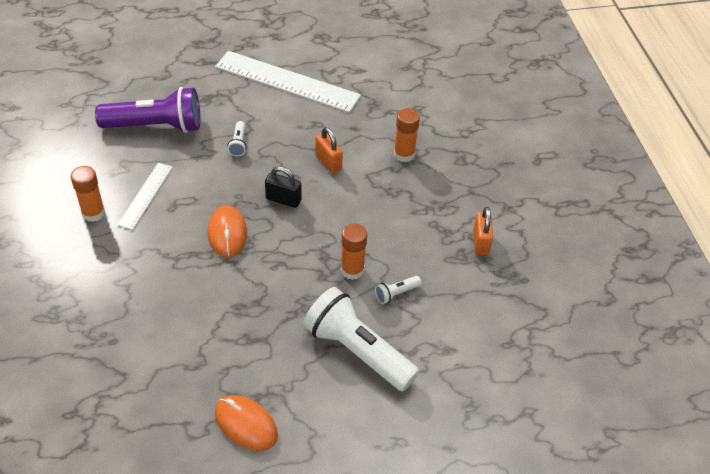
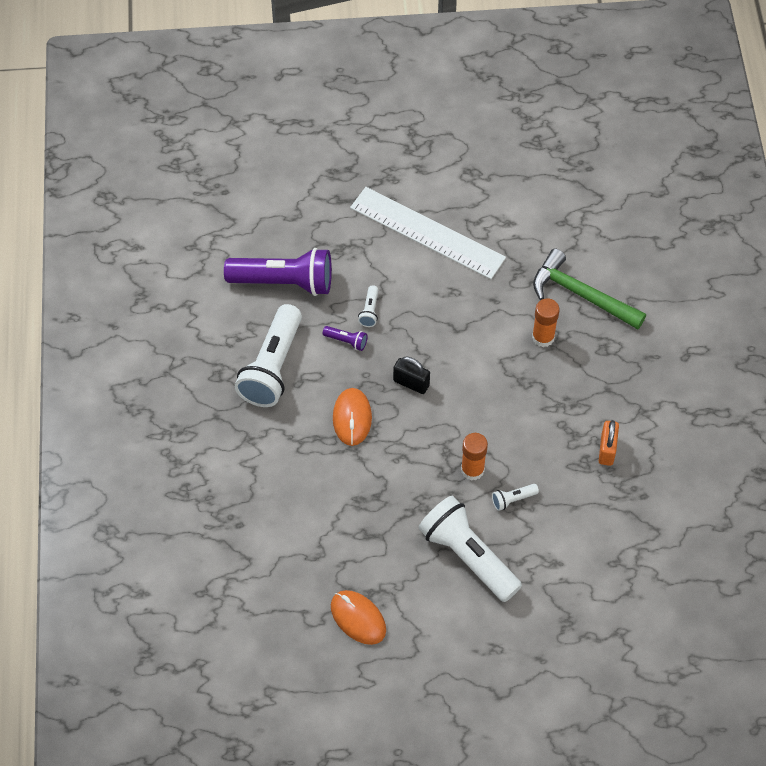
camera: 10 degrees right, 10 degrees up
orange glue stick [71,166,105,222] -> none
white ruler [117,163,173,230] -> white flashlight [235,304,302,407]
orange padlock [315,127,343,174] -> none
none -> purple flashlight [323,326,367,351]
none -> green hammer [533,249,646,329]

